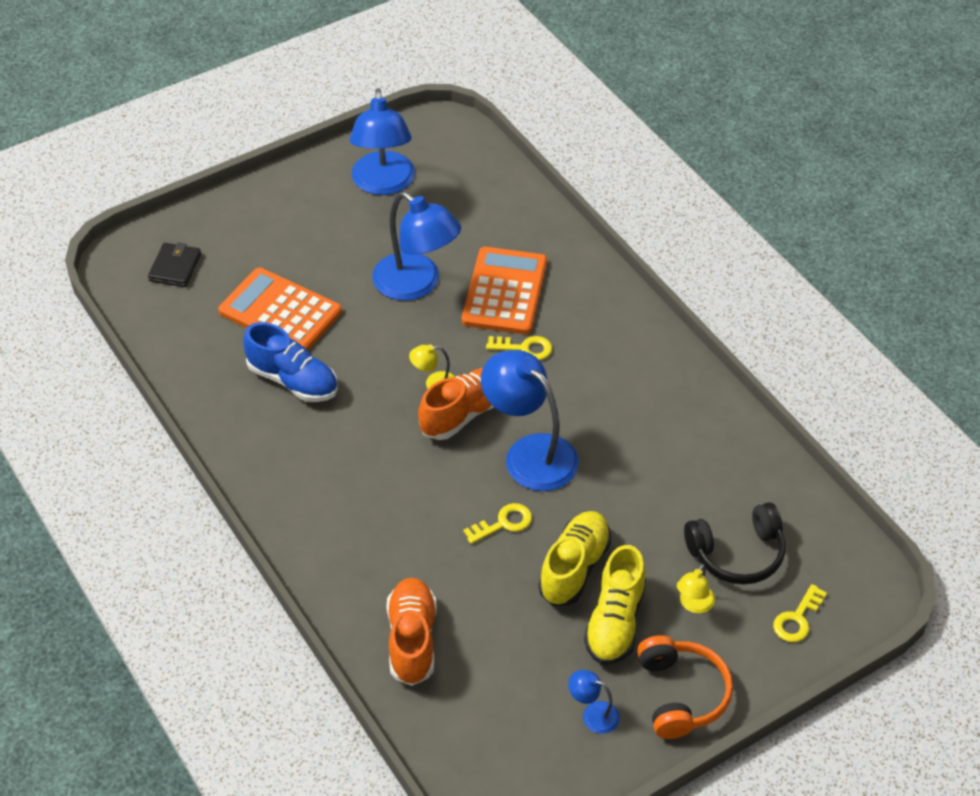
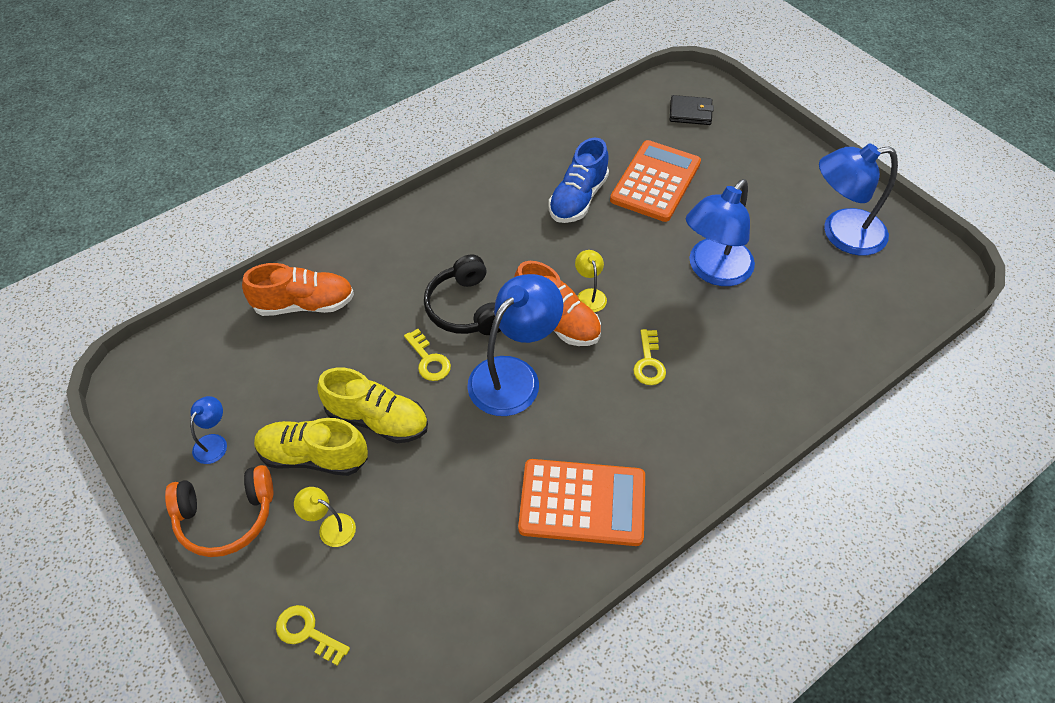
camera: 85 degrees right, 5 degrees up
orange calculator [462,247,547,334] -> orange calculator moved to [518,459,645,546]
black headphones [684,502,785,585] -> black headphones moved to [424,255,501,335]

